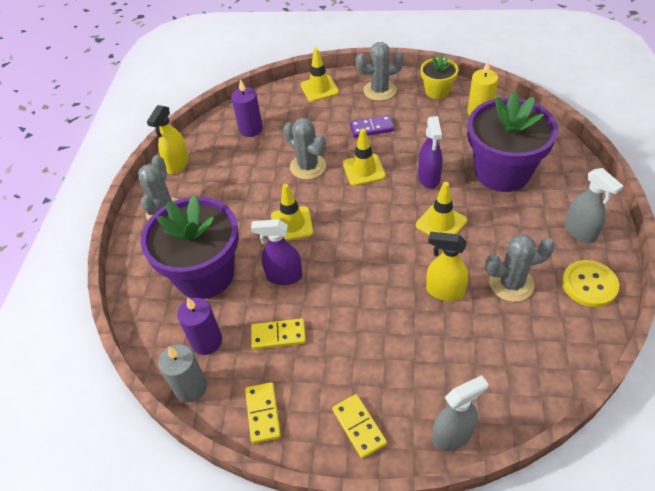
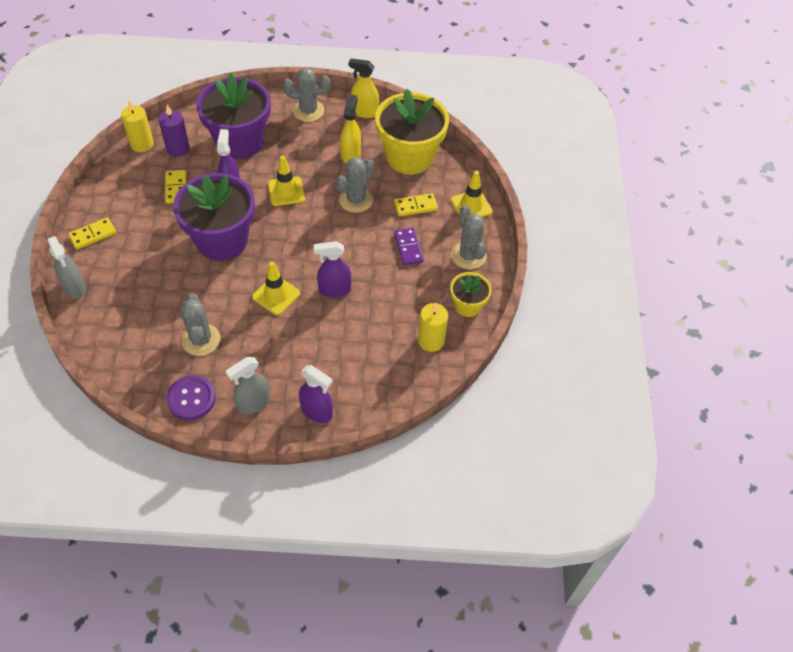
camera: 80 degrees right, 5 degrees up
grey candle [158,344,207,402] -> yellow candle [121,100,154,152]
purple candle [231,79,263,137] -> yellow flower pot [375,89,449,174]
yellow domino [245,382,281,443] -> yellow domino moved to [394,193,438,217]
yellow traffic cone [343,128,386,186] -> none
yellow spray bottle [426,232,468,301] -> yellow spray bottle moved to [340,94,361,163]
purple flower pot [467,91,558,192] -> purple flower pot moved to [173,173,255,261]
yellow button [562,260,619,307] -> purple button [166,375,216,420]
none -> purple spray bottle [299,365,333,423]

